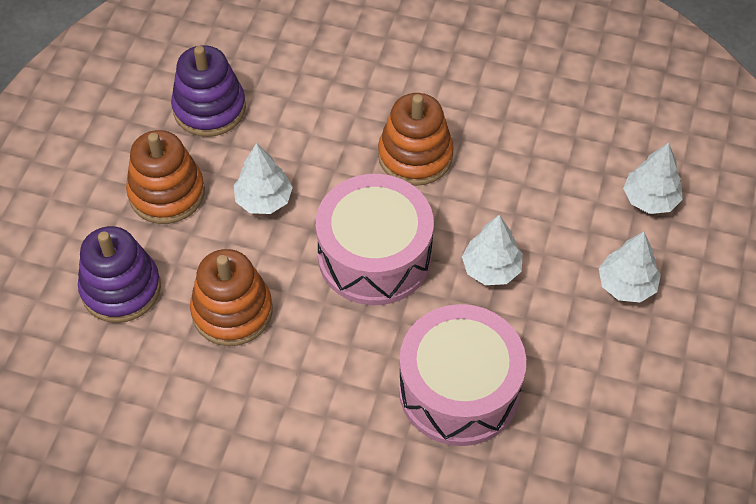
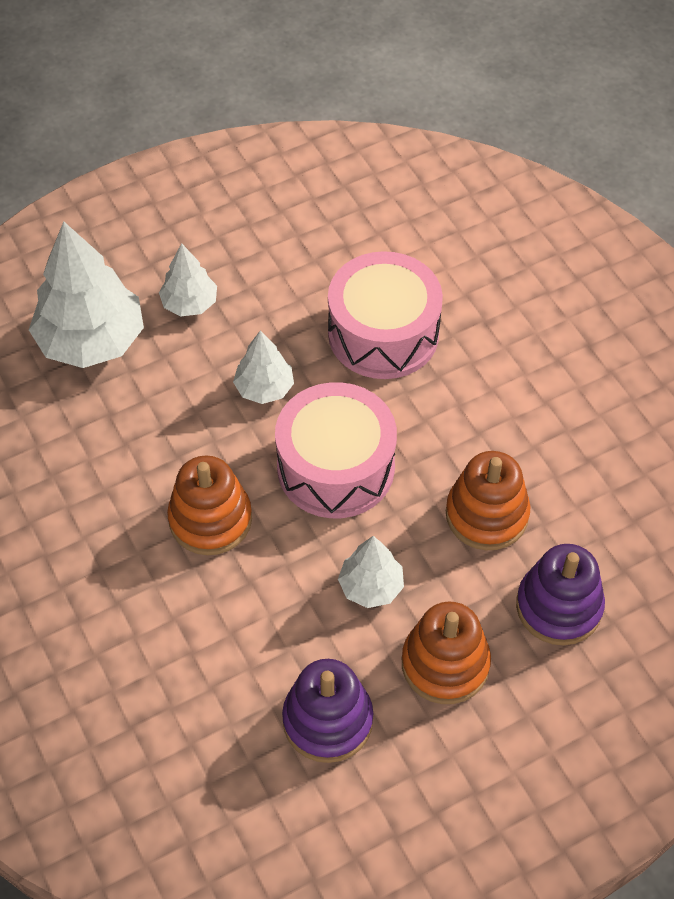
camera: 135 degrees left, 0 degrees up
white tree [623,142,683,214] -> white tree [29,221,144,368], size x1.90

